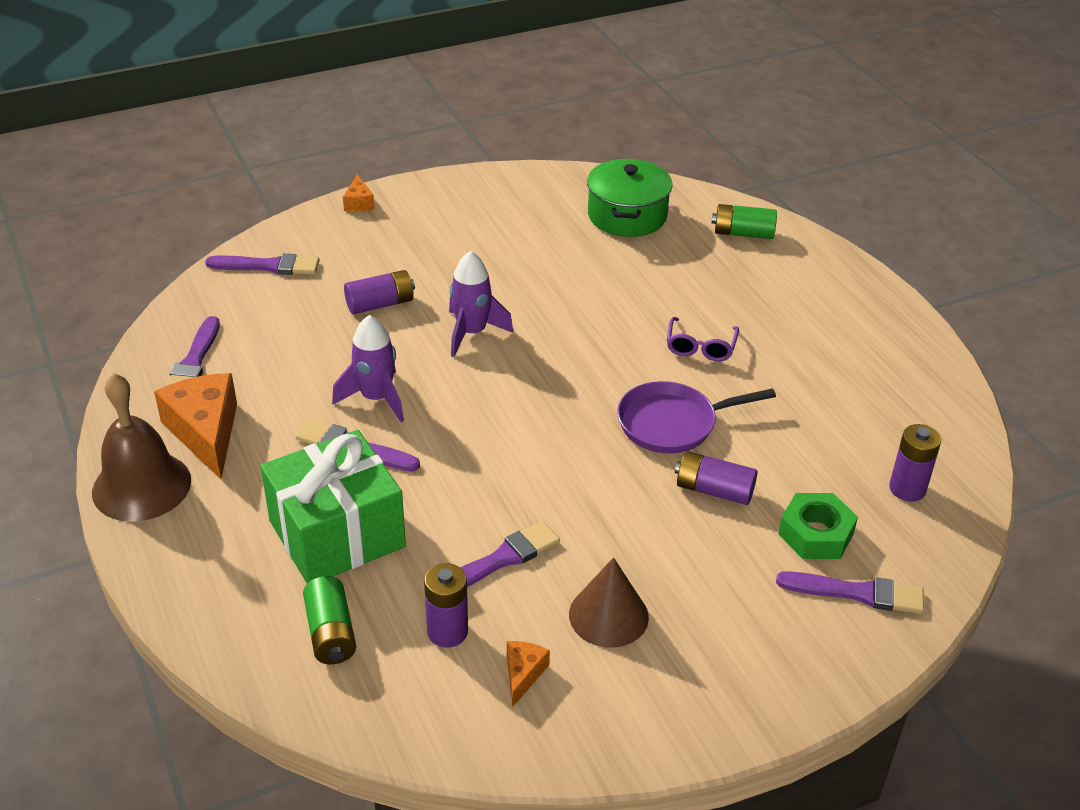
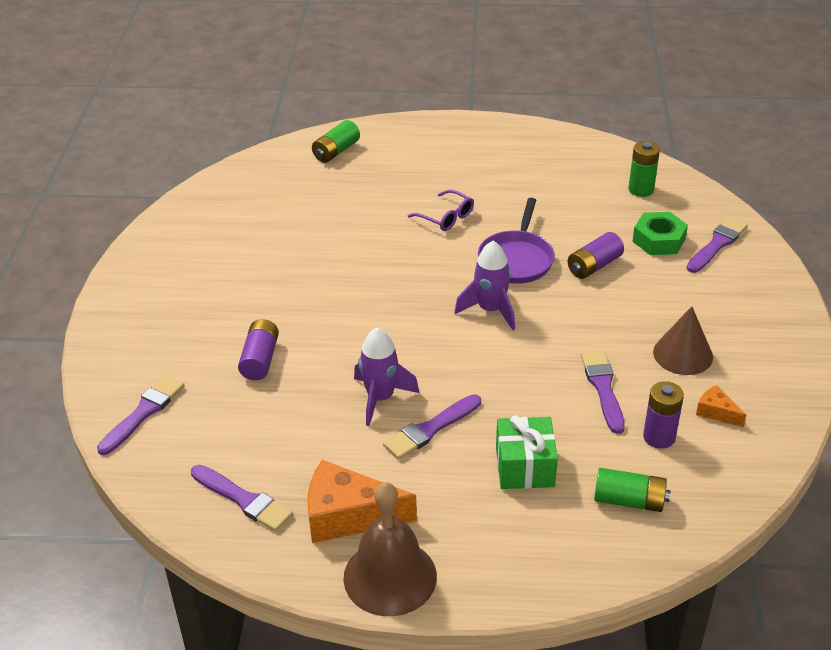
camera: 60 degrees left, 0 degrees up
green gift [260,430,406,583] -> green gift [496,415,558,489], size x0.62
orange cheese [343,174,375,212] -> none
purple rocket [449,251,514,357] -> purple rocket moved to [454,241,515,330]
green pot [587,159,673,237] -> none
purple battery [889,424,941,502] -> green battery [629,141,660,197]

